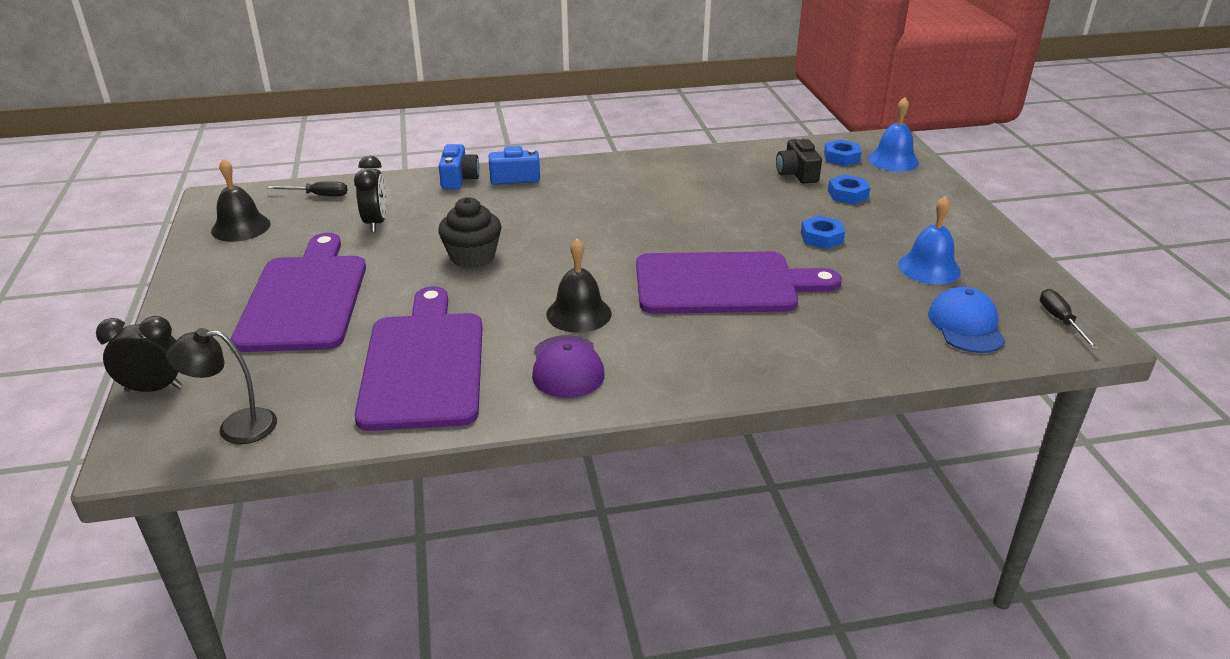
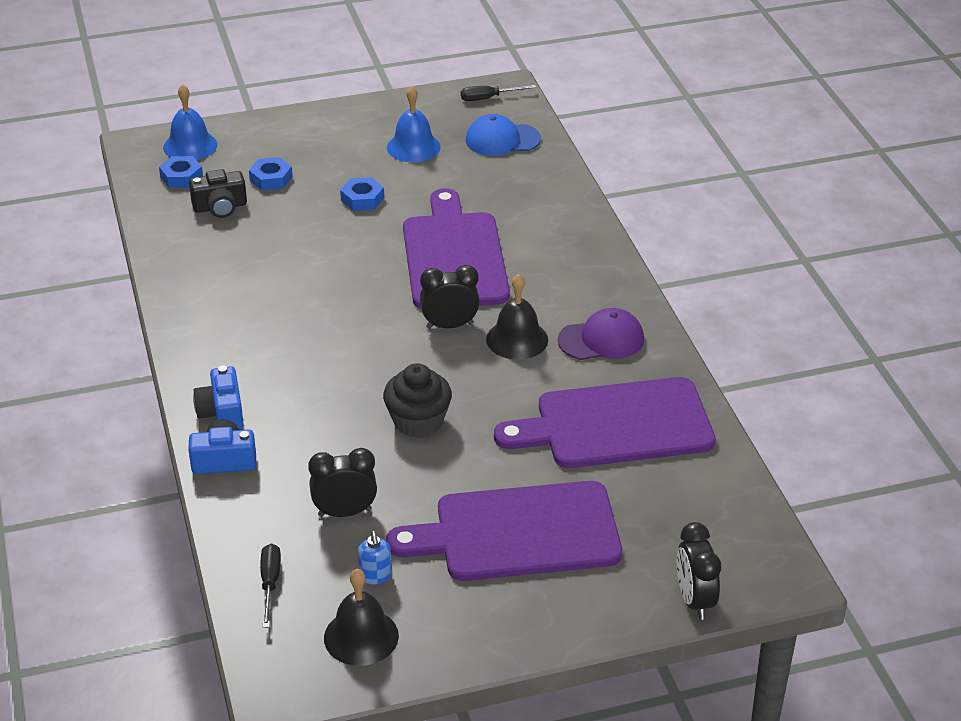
camera: 95 degrees left, 5 degrees up
black lamp [166,328,277,444] -> none
none -> blue soap dispenser [358,531,392,584]
none -> black clock [420,265,480,329]

